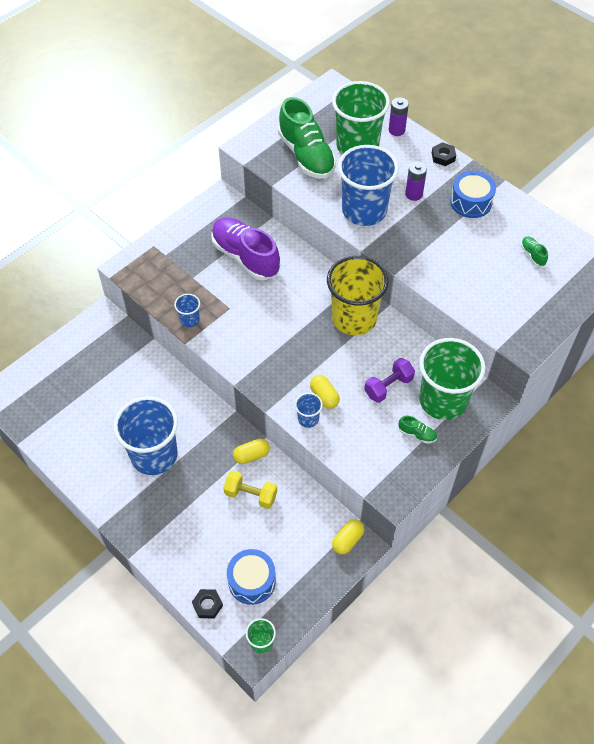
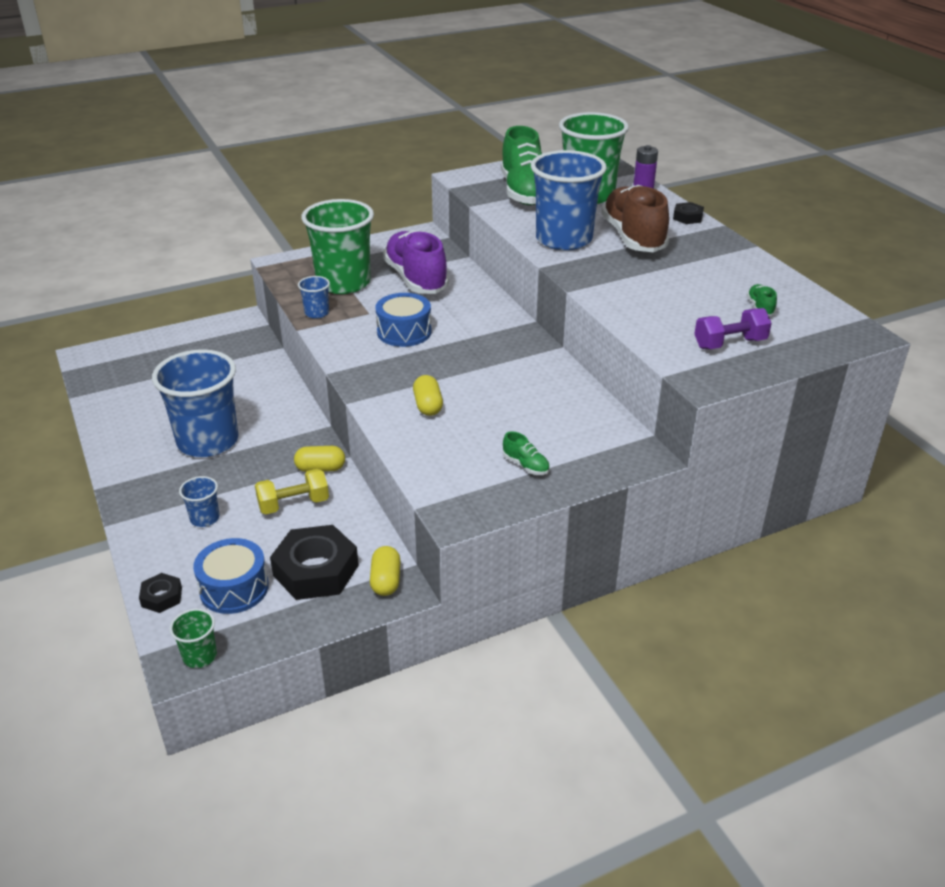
camera: 20 degrees right, 20 degrees down
yellow dumbbell [223,471,277,509] -> yellow dumbbell turned 60 degrees counterclockwise [255,469,329,515]
blue cup [295,393,323,428] -> blue cup moved to [179,476,220,527]
yellow cup [327,256,389,335] -> none
yellow capsule [332,519,364,554] -> yellow capsule turned 60 degrees counterclockwise [370,546,401,596]
purple dumbbell [364,358,415,403] -> purple dumbbell moved to [694,308,772,349]
purple battery [405,161,427,201] -> brown shoe [601,185,669,252]
green cup [419,338,486,420] -> green cup moved to [301,199,374,294]
blue drum [450,171,496,218] -> blue drum moved to [375,293,432,347]
none -> black nut [270,525,359,600]

